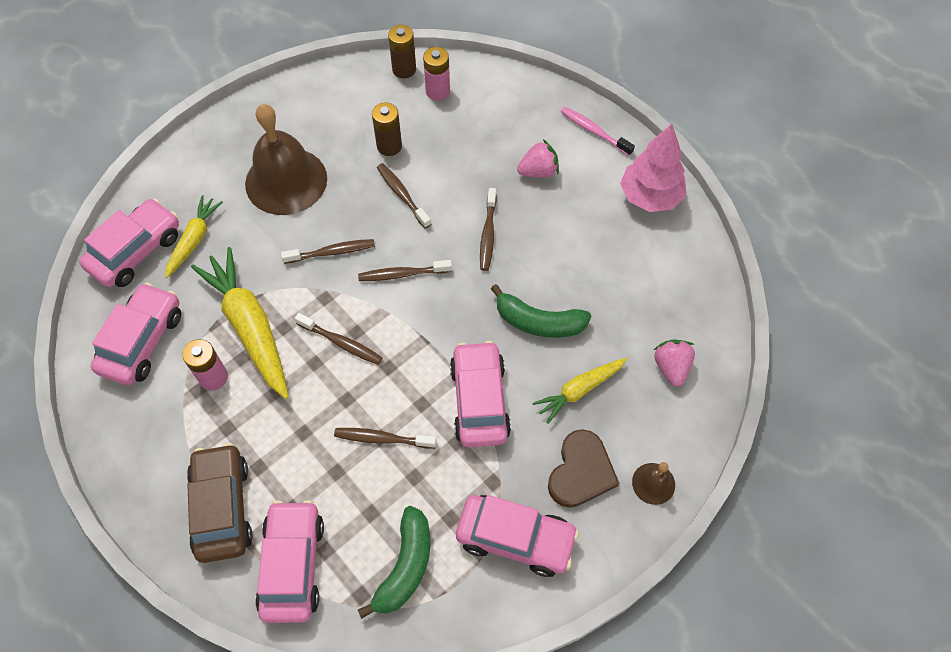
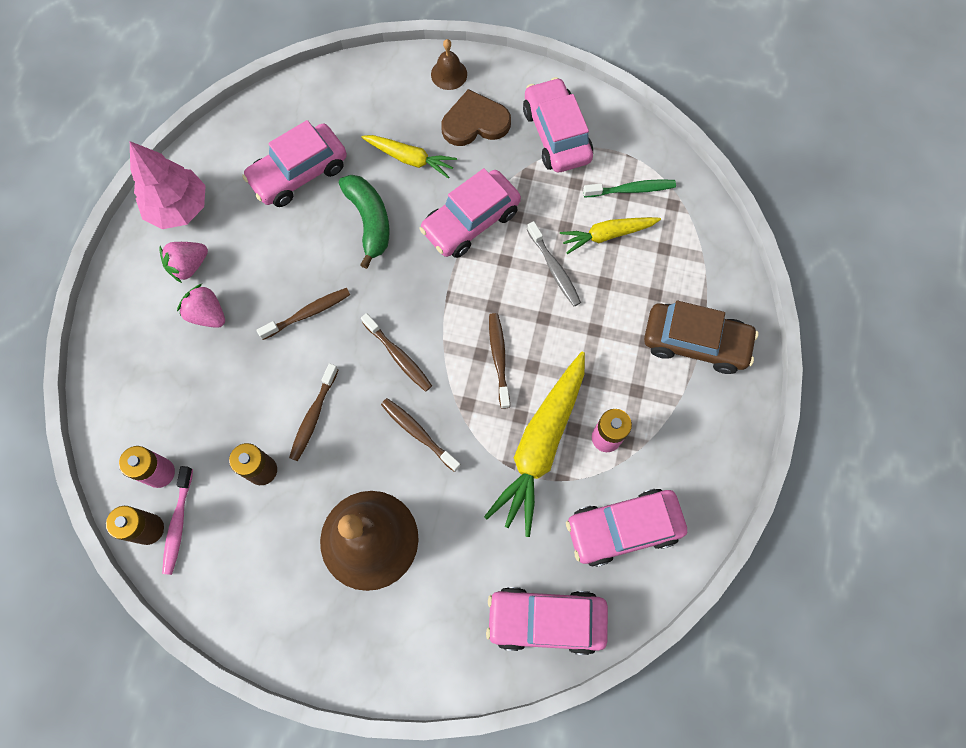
camera: 125 degrees left, 10 degrees up
yellow carrot [165,195,223,278] -> yellow carrot moved to [560,217,661,254]
brown car [187,443,253,563] -> brown car turned 120 degrees counterclockwise [644,301,758,374]
pink car [255,500,324,623] -> pink car moved to [242,120,347,207]
brown toothbrush [334,428,437,449] -> grey toothbrush [527,221,581,306]
green banana [358,506,430,619] -> green toothbrush [583,179,676,197]
pink toothbrush [561,107,635,156] -> pink toothbrush moved to [162,466,193,575]
pink strawberry [654,339,695,387] -> pink strawberry moved to [159,242,208,283]

